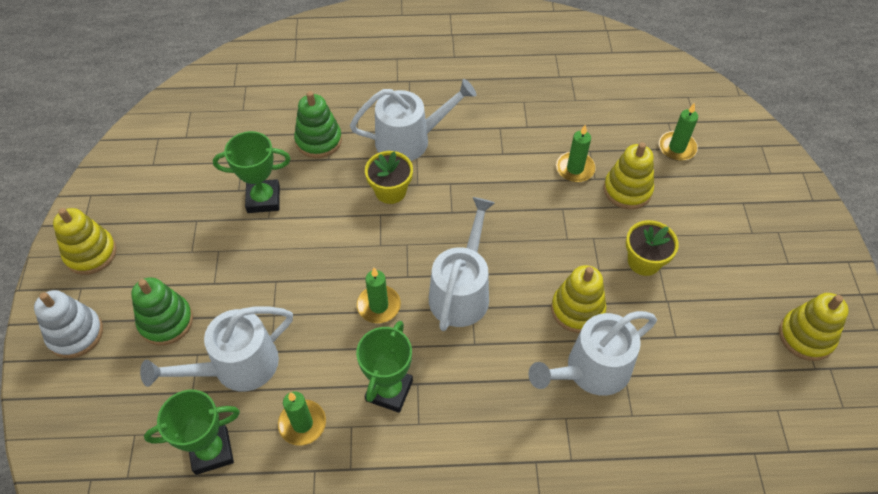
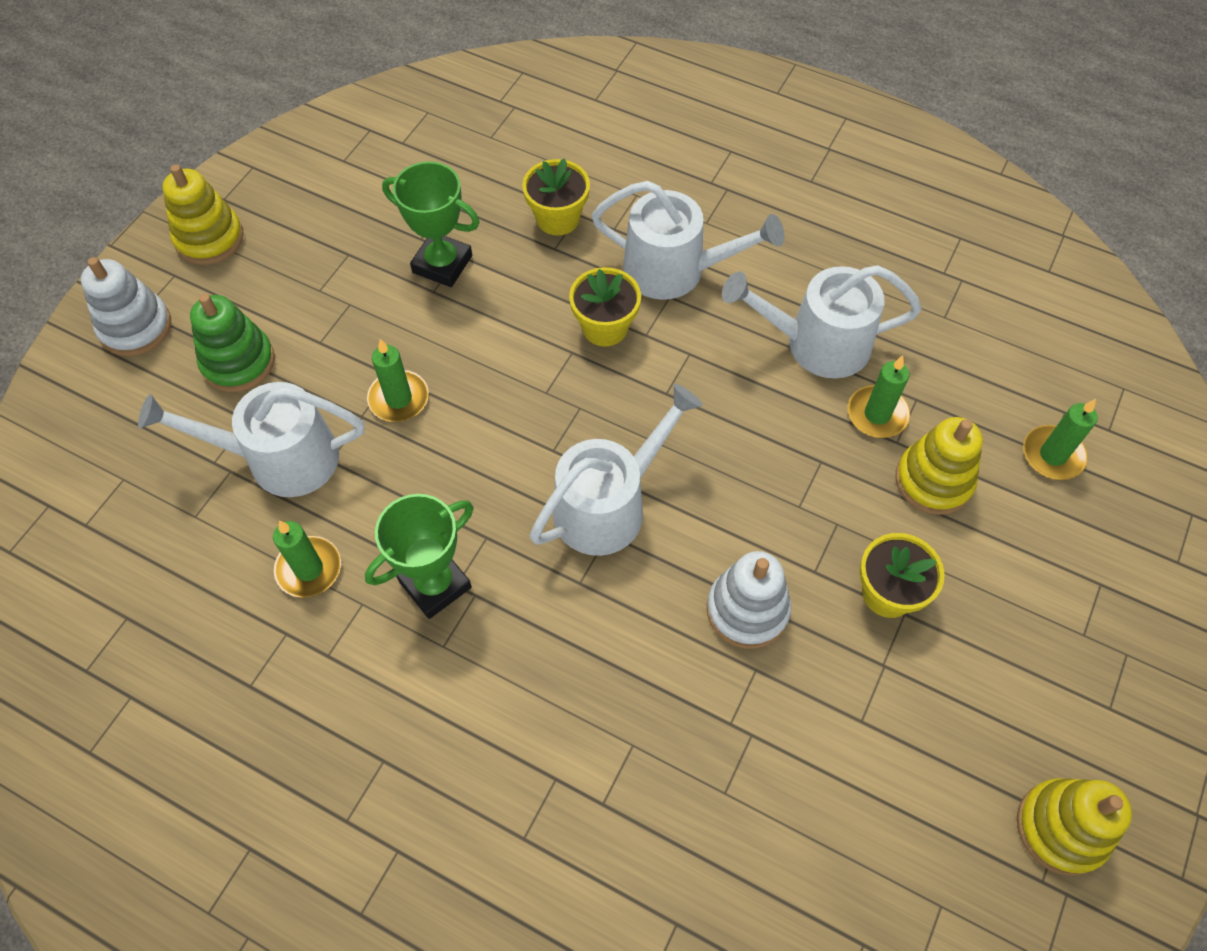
camera: 30 degrees right, 5 degrees up
green trophy [144,390,240,475] -> none
green stacking toy [294,91,342,158] -> yellow flower pot [522,158,590,235]
green candle [357,268,401,323] -> green candle moved to [367,339,429,422]
white watering can [528,311,657,396] -> white watering can moved to [722,265,922,378]
yellow stacking toy [551,265,606,333] -> white stacking toy [707,551,791,649]

